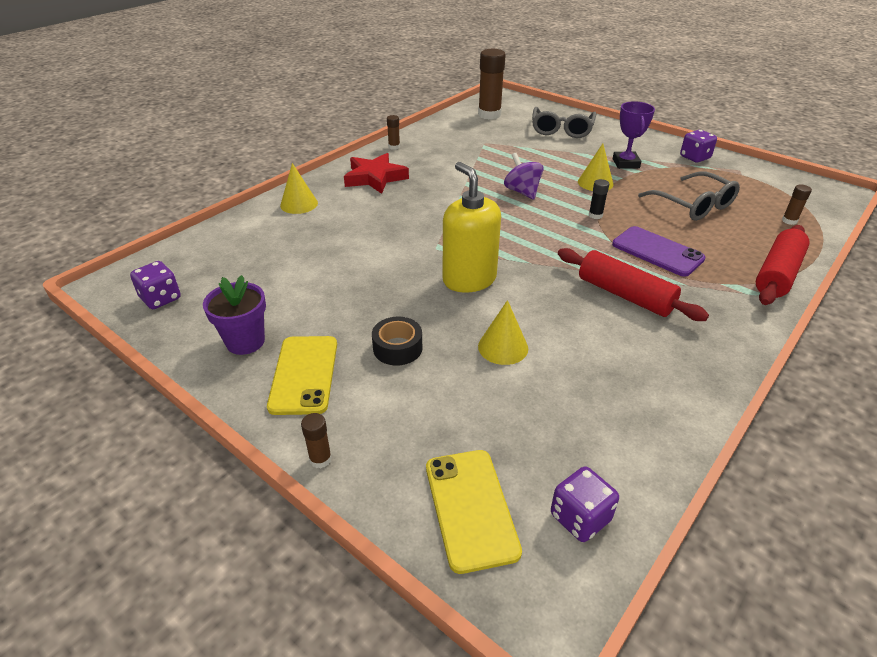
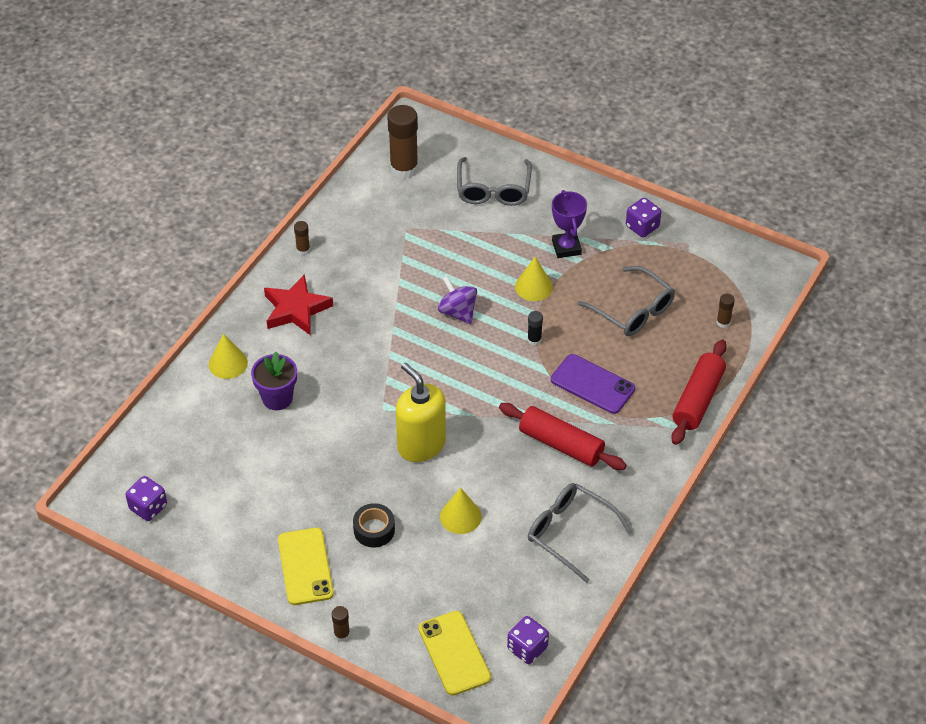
camera: 10 degrees left, 10 degrees up
purple flower pot [203,275,266,355] -> purple flower pot moved to [251,352,297,410]
none -> grey glasses [528,483,632,583]

